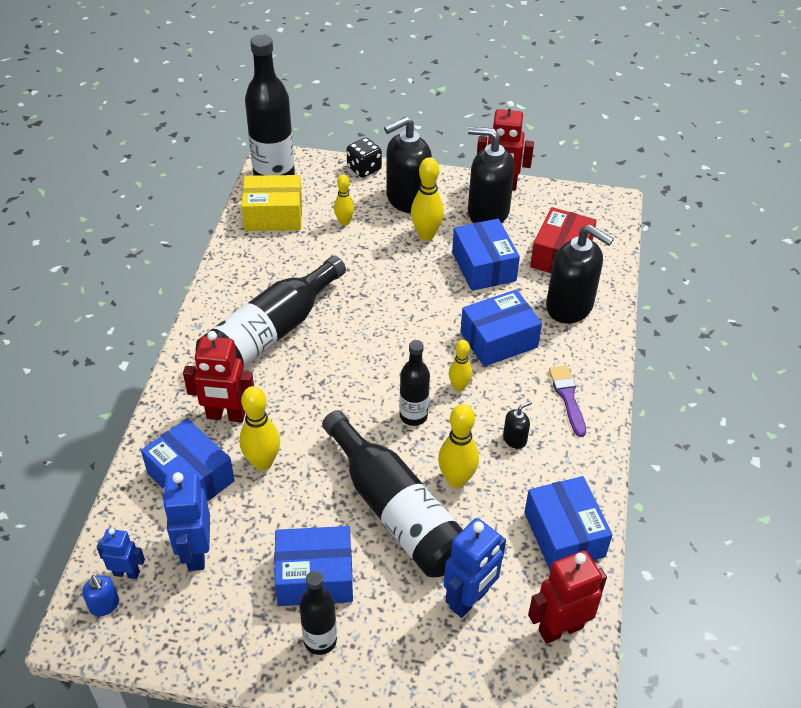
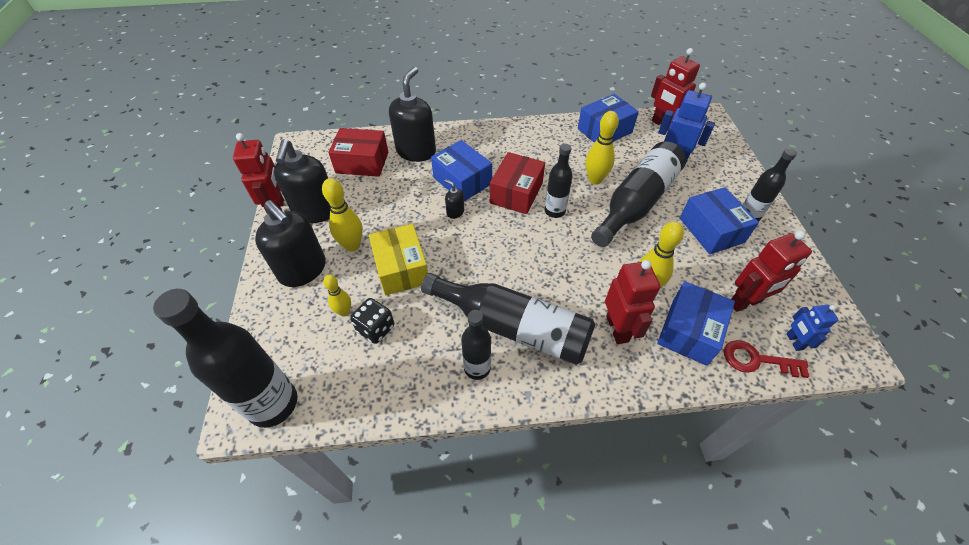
camera: 105 degrees left, 5 degrees up
blue soap dispenser [82,575,119,616] -> none
blue robot [163,472,210,571] -> red robot [731,231,812,312]
yellow box [242,175,302,231] -> yellow box moved to [369,224,428,295]
black dice [347,138,382,178] -> black dice moved to [350,298,394,344]
yellow bowling pin [449,340,472,391] -> red box [490,152,545,214]
blue box [452,219,520,291] -> none
black soap dispenser [503,401,532,449] -> black soap dispenser moved to [444,179,464,219]
purple brush [549,365,586,437] -> none
none -> black bottle [461,310,491,380]
none -> red key [724,340,809,378]

